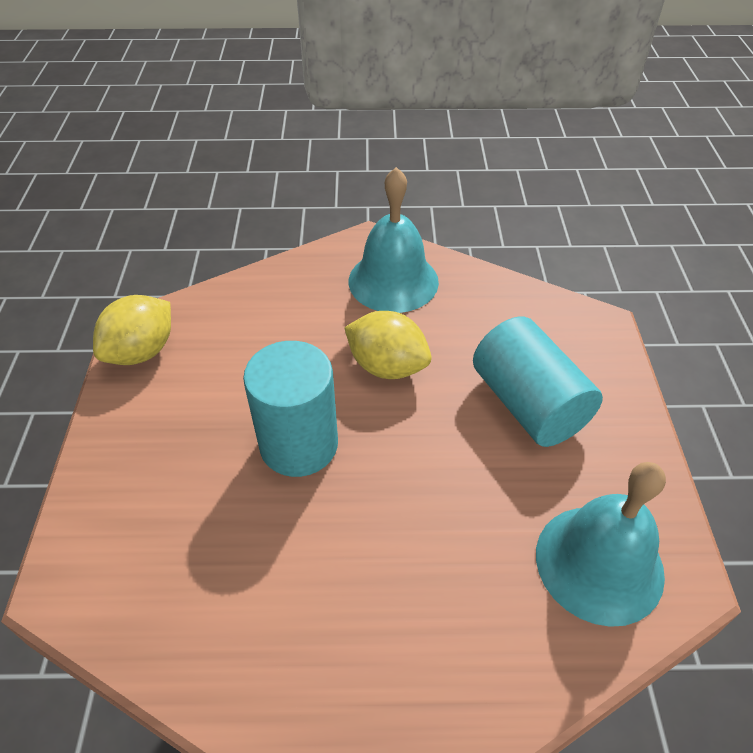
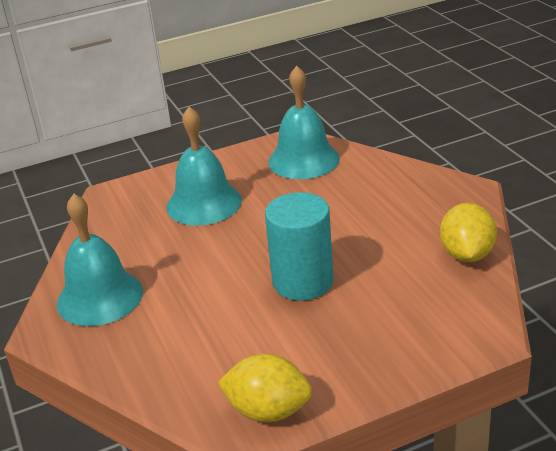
camera: 110 degrees left, 15 degrees down
yellow lemon [344,311,431,379] -> yellow lemon moved to [440,203,497,262]
turquoise cylinder [473,316,603,447] -> turquoise bell [167,107,242,226]

